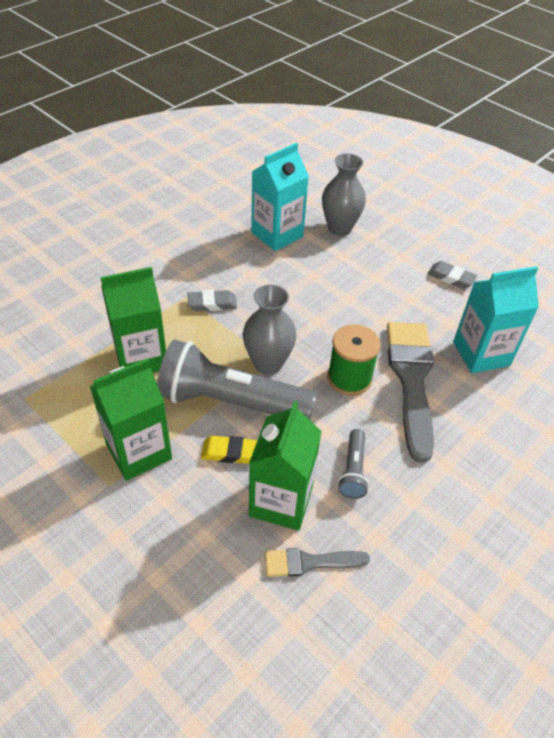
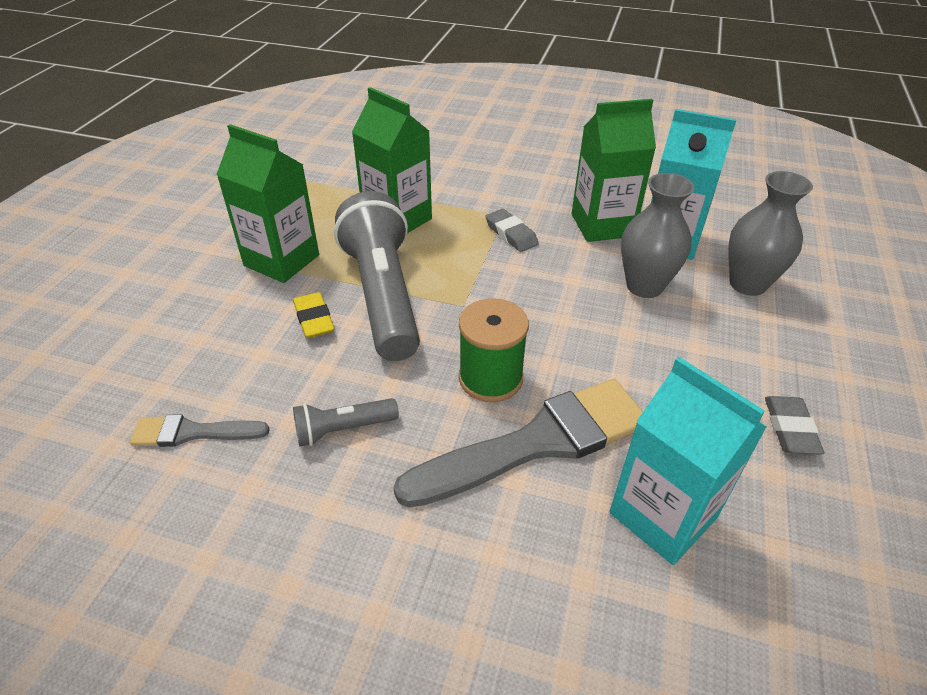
camera: 65 degrees right, 5 degrees down
grey vase [243,284,297,375] -> grey vase moved to [621,173,695,298]
green carton [249,401,322,531] -> green carton moved to [572,99,656,242]
grey brush [265,548,370,577] -> grey brush turned 60 degrees counterclockwise [130,414,270,447]

